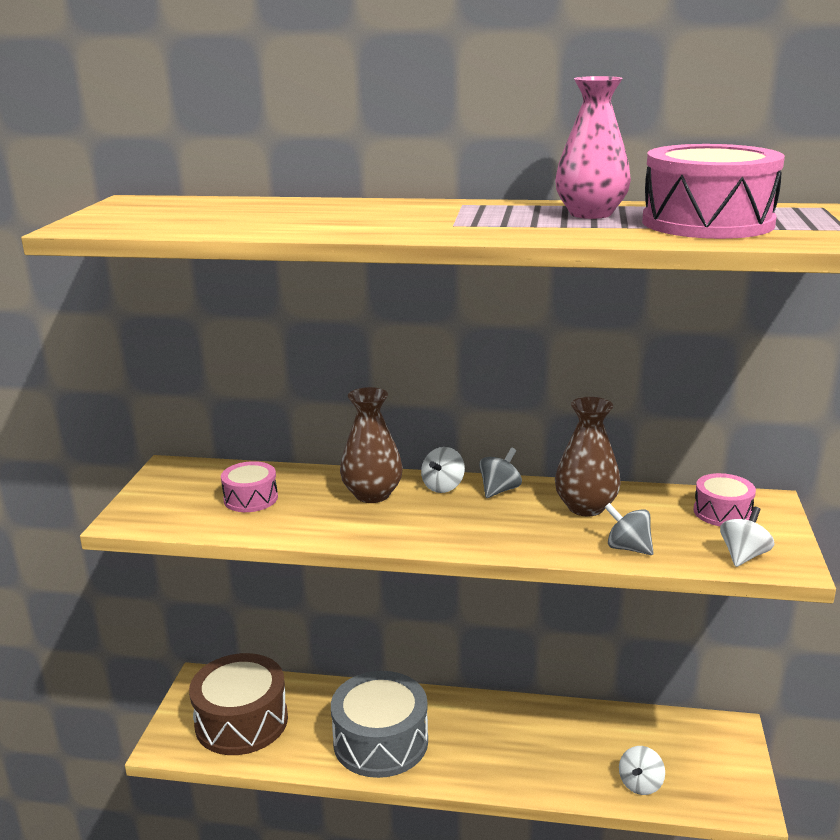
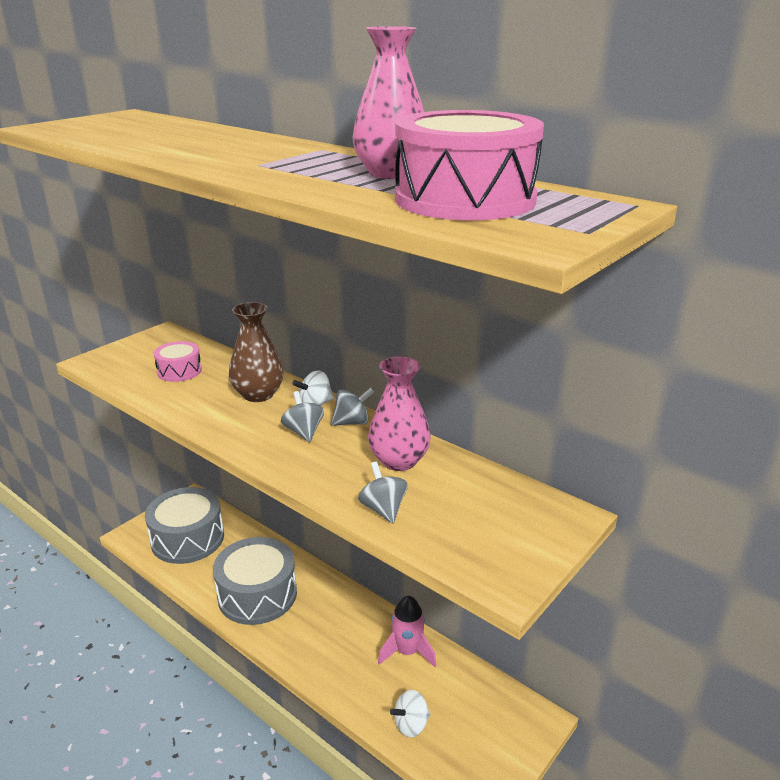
camera: 30 degrees right, 5 degrees up
brown drum [189,653,288,755] -> grey drum [145,487,224,564]
brown vase [555,397,621,516] -> pink vase [368,356,431,471]
pink drum [694,473,756,526] -> none
white spinning top [720,507,775,567] -> none
none -> grey spinning top [281,391,324,442]
none -> pink rocket [378,596,437,667]

